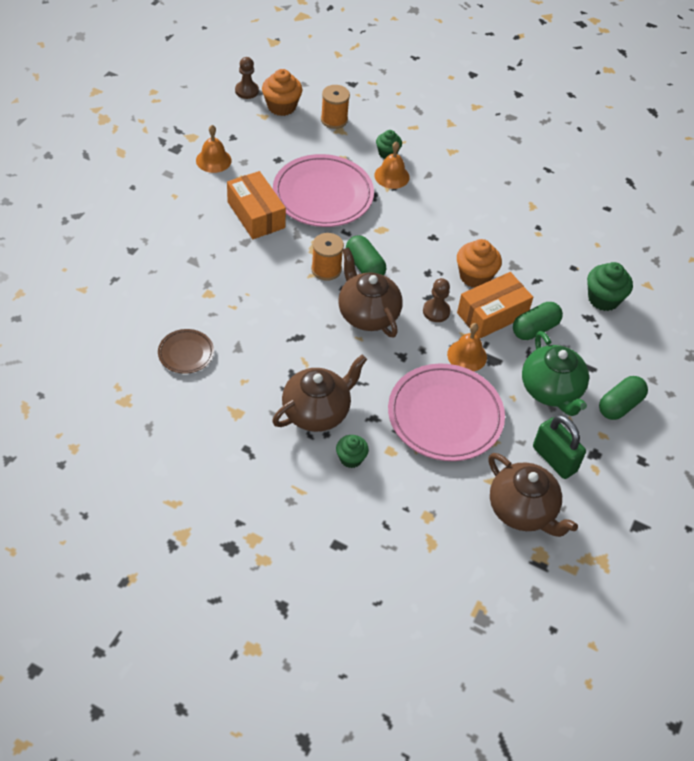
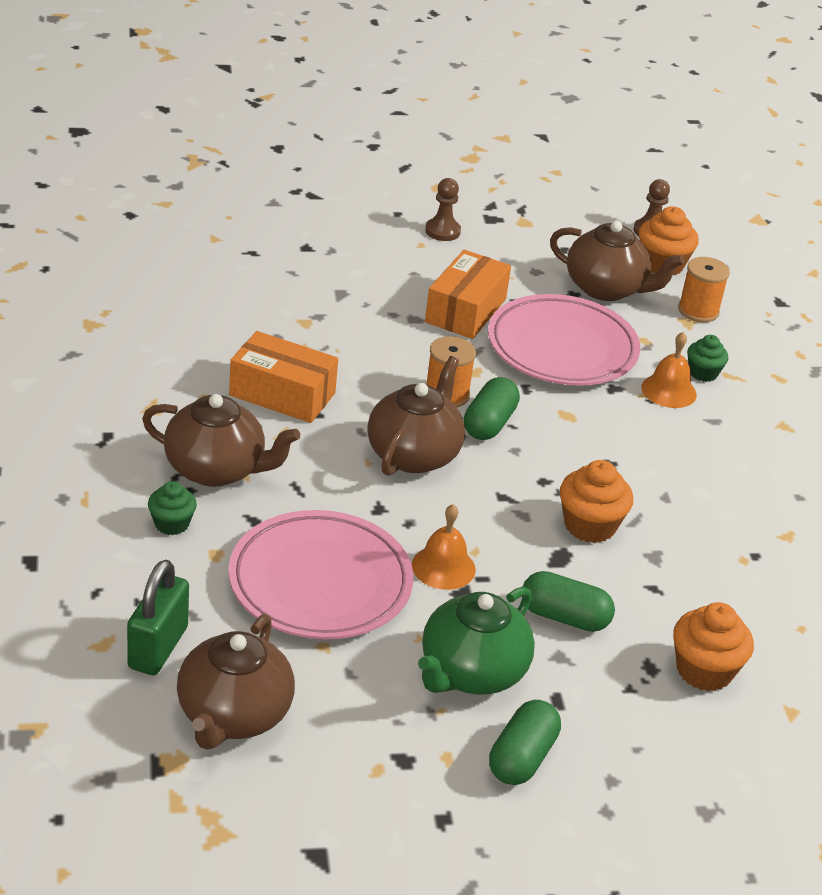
camera: 55 degrees right, 15 degrees down
brown plate [158,329,214,374] -> none
orange bell [196,125,231,173] -> none
brown pawn [423,278,451,322] -> brown pawn moved to [425,178,461,241]
orange box [457,272,533,338] -> orange box moved to [229,331,338,423]
green padlock [533,415,586,479] -> green padlock moved to [127,560,189,675]
green cupcake [587,262,633,311] -> orange cupcake [673,602,754,691]
green capsule [599,376,648,420] -> green capsule turned 75 degrees counterclockwise [489,700,561,785]
none -> brown teapot [550,220,685,301]

